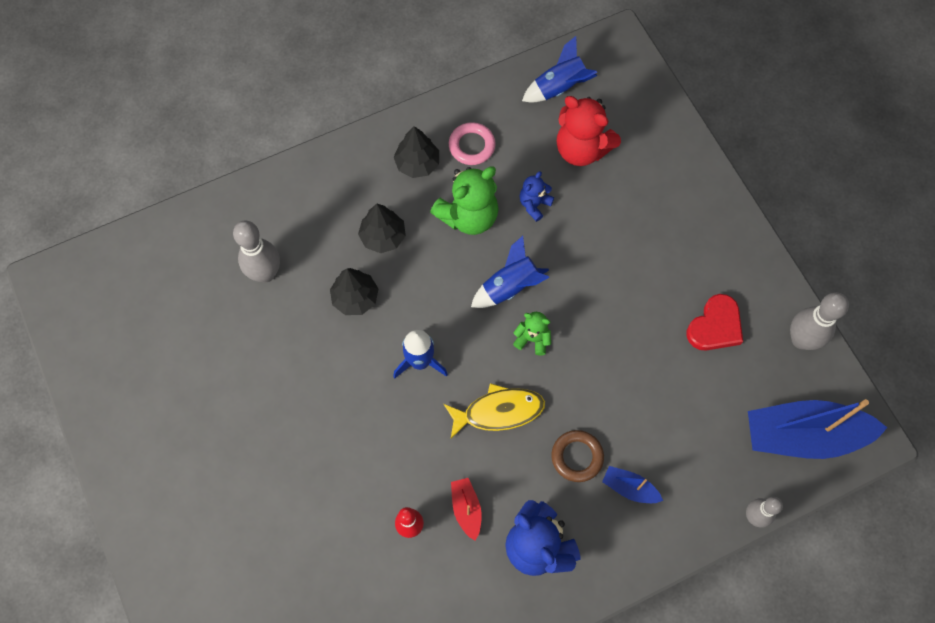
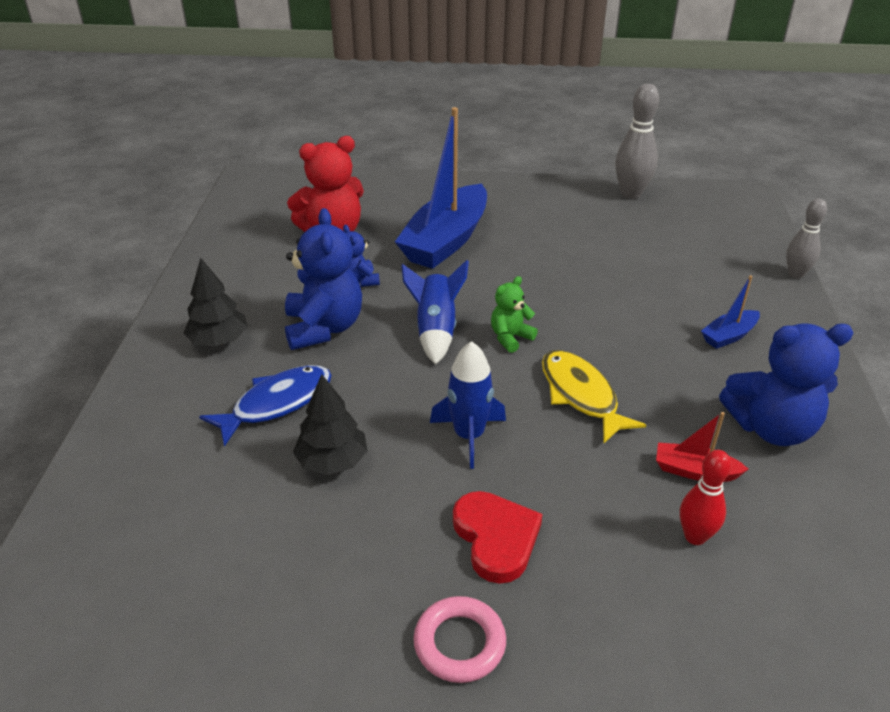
camera: 60 degrees left, 30 degrees down
grey bowling pin [233,220,280,283] -> none
black tree [358,204,406,253] -> blue fish [199,365,332,447]
green teddy bear [430,167,499,235] -> blue teddy bear [285,208,362,350]
yellow fish [444,383,545,439] -> yellow fish turned 45 degrees counterclockwise [542,350,646,444]
pink ring [449,122,496,165] -> pink ring moved to [413,596,506,683]
blue rocket [522,36,597,102] -> none
brown ring [551,430,604,482] -> none
red heart [687,294,743,350] -> red heart moved to [453,491,542,584]
blue boat [748,399,888,459] -> blue boat moved to [395,107,487,269]

